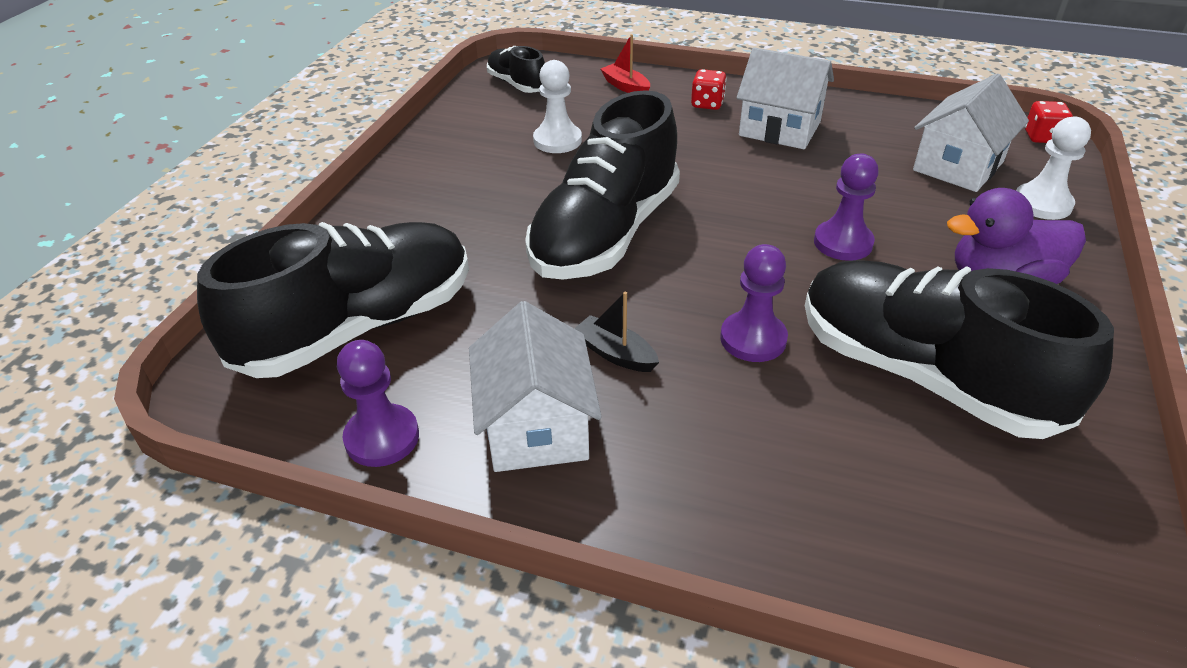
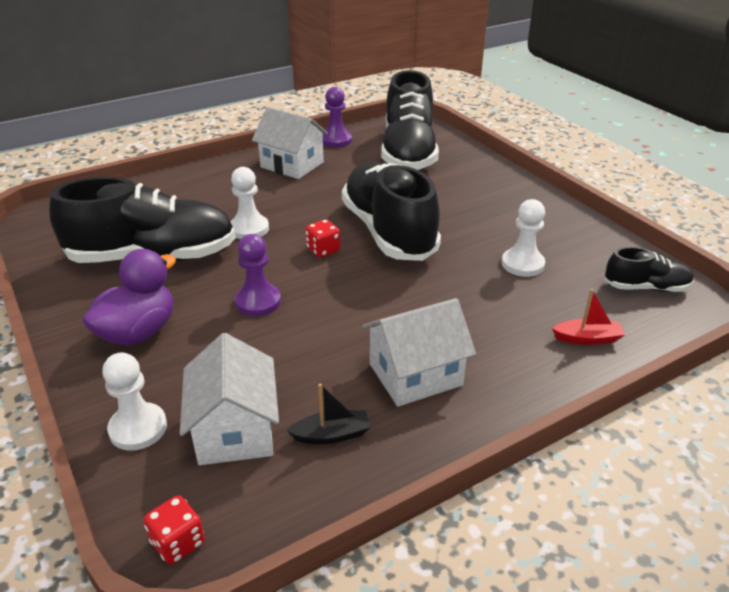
camera: 130 degrees right, 5 degrees down
black boat [574,292,659,372] -> black boat moved to [287,384,370,444]
red dice [691,69,727,110] -> red dice moved to [306,219,340,257]
purple pawn [720,244,788,362] -> white pawn [230,167,269,239]

